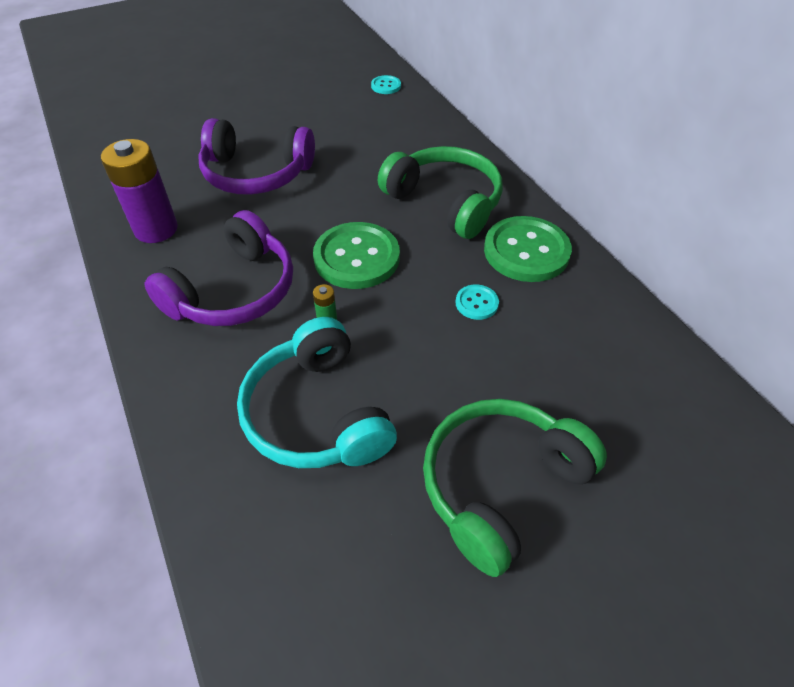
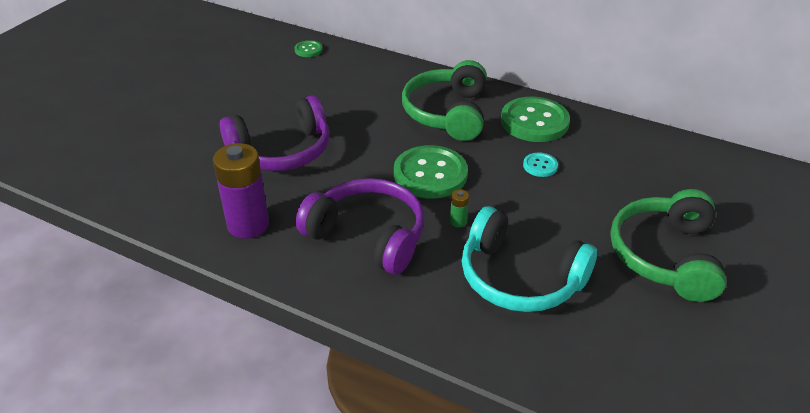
camera: 35 degrees left, 10 degrees down
purple headphones [144,210,293,326] -> purple headphones turned 60 degrees counterclockwise [296,178,425,275]
turquoise button [371,75,401,94] -> green button [294,40,323,57]
green headphones [378,146,503,239] -> green headphones turned 90 degrees counterclockwise [402,60,487,141]

